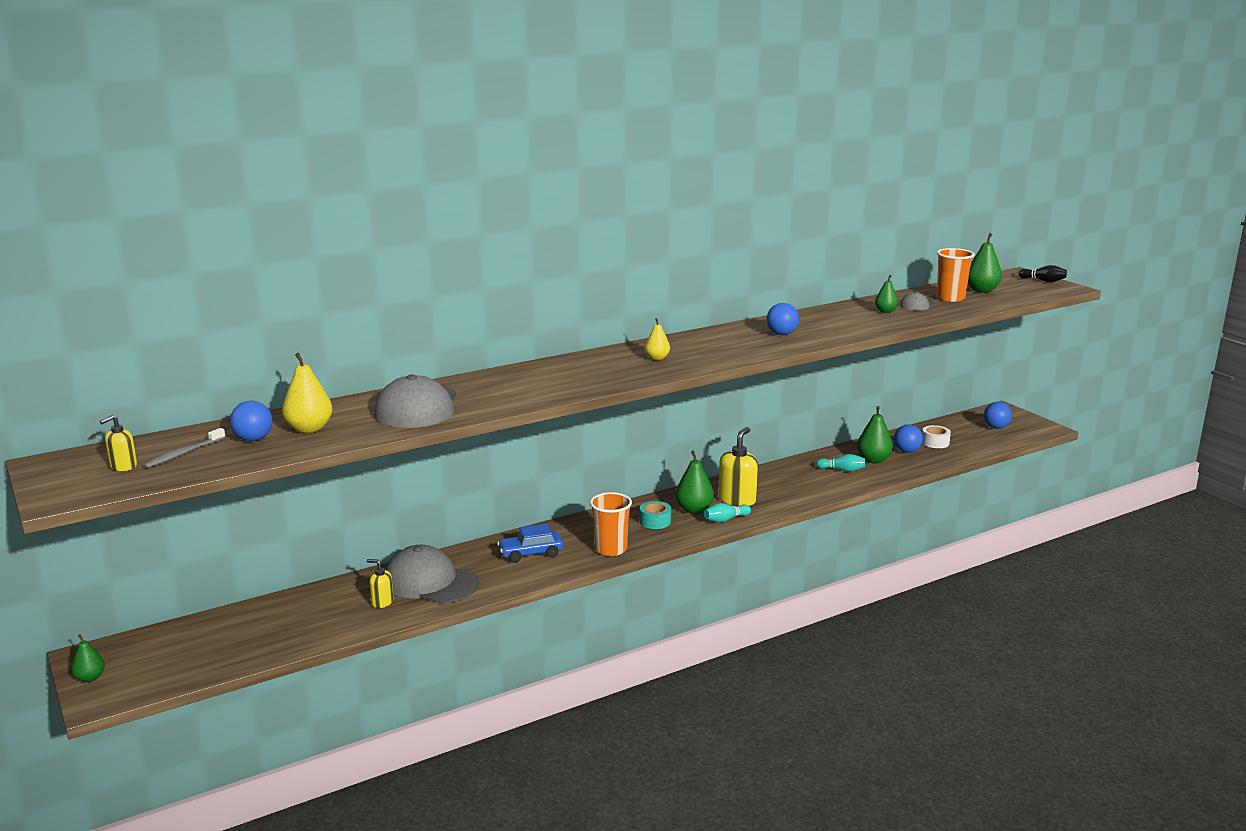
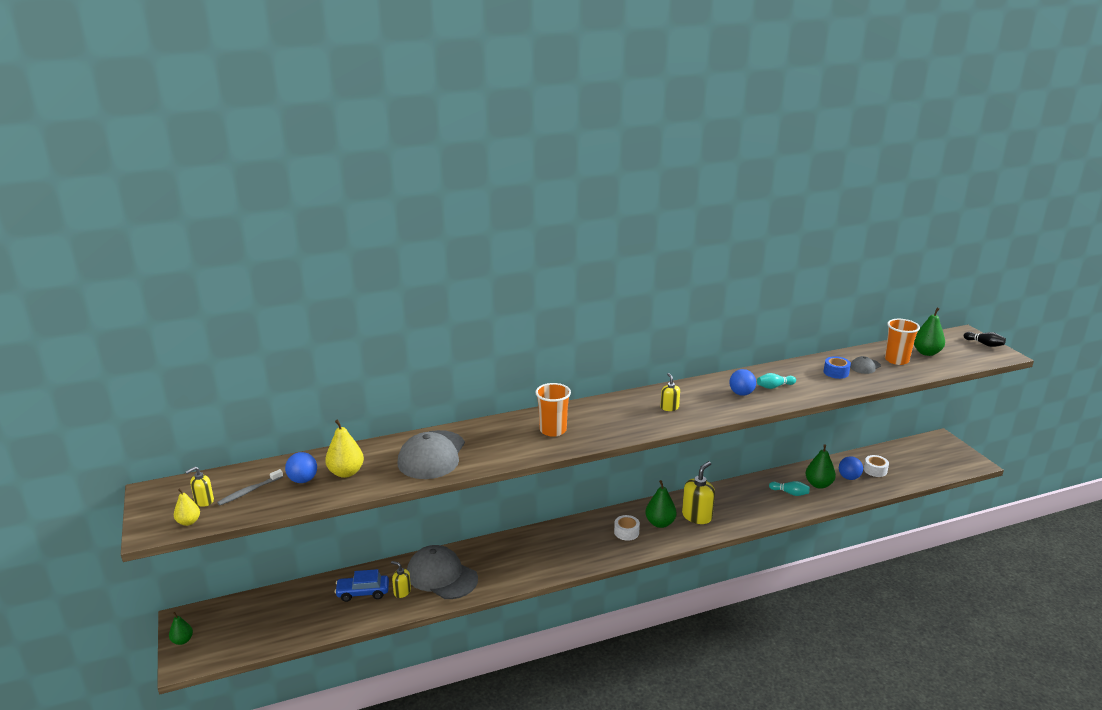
camera: 10 degrees right, 5 degrees up
blue car [497,524,563,563] -> blue car moved to [335,569,389,602]
orange cup [590,492,632,556] -> orange cup moved to [535,383,571,437]
turquoise tape [640,501,671,529] -> white tape [614,515,640,541]
yellow pear [645,318,670,360] -> yellow pear moved to [174,488,200,526]
turquoise bowling pin [704,503,751,523] -> turquoise bowling pin moved to [757,373,796,389]
green pear [875,275,898,313] -> blue tape [824,356,851,379]
blue ball [984,402,1012,429] -> none
none -> yellow soap dispenser [660,373,680,411]

